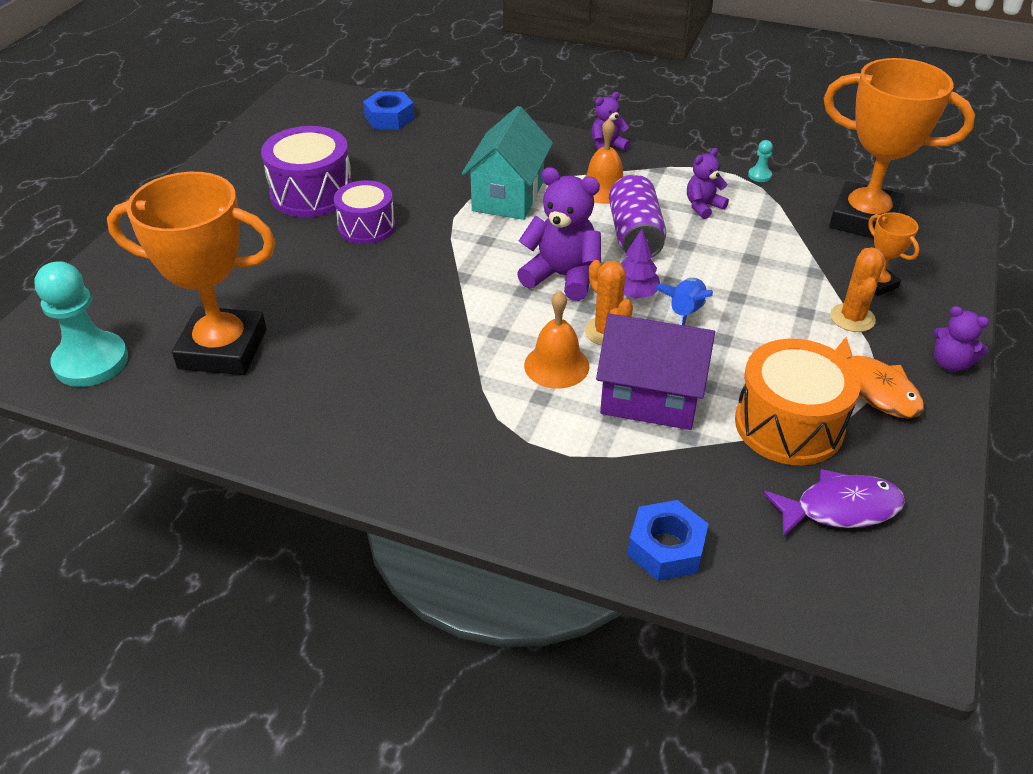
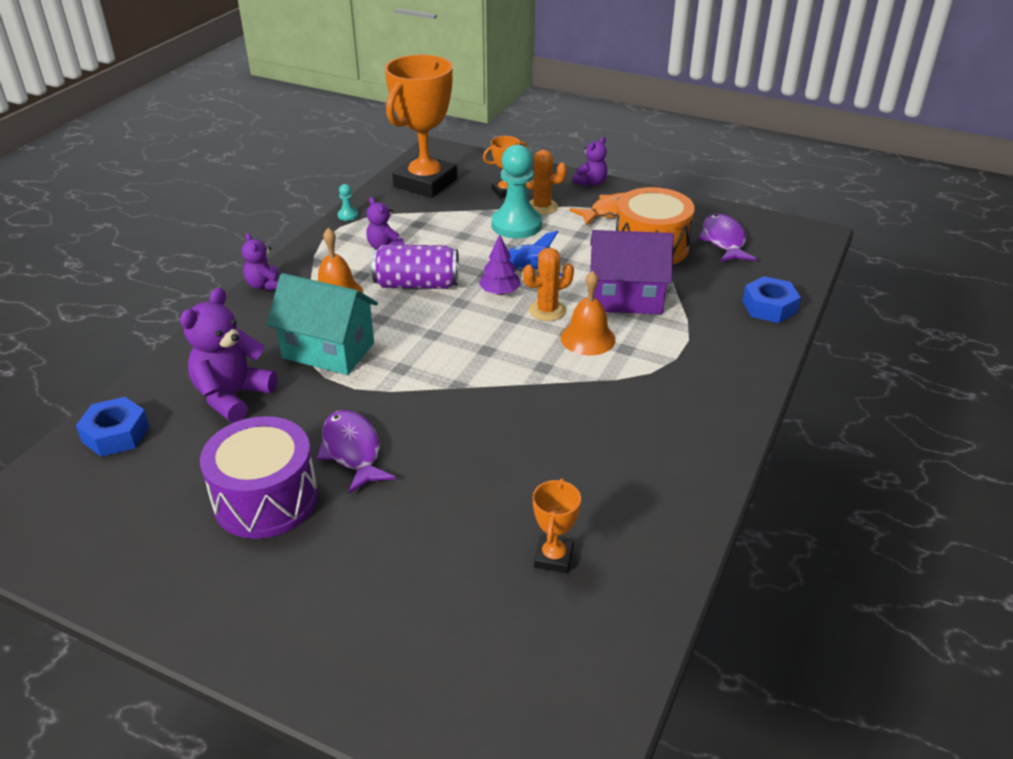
camera: 85 degrees left, 5 degrees down
turquoise pawn [34,261,128,387] -> turquoise pawn moved to [491,145,542,238]
orange trophy [107,172,276,375] -> orange trophy [533,478,581,573], size x0.44
purple drum [334,180,395,244] -> purple fish [317,410,396,494]
purple teddy bear [517,167,601,301] -> purple teddy bear moved to [180,288,277,423]
purple house [596,314,715,430] -> purple house turned 75 degrees clockwise [590,230,674,314]

